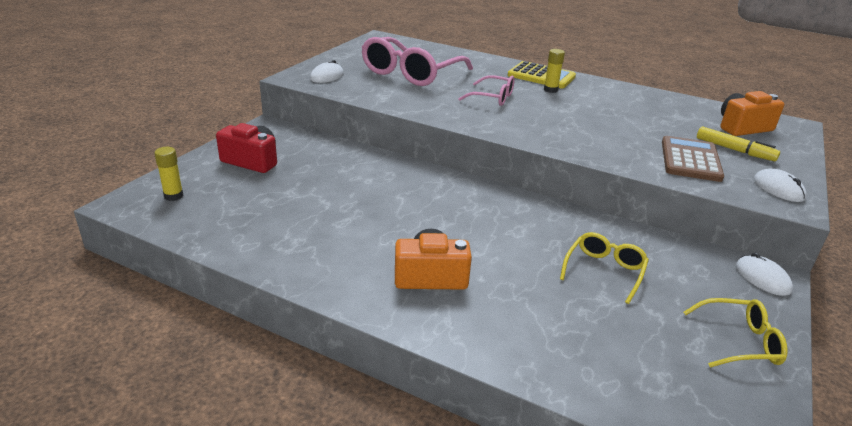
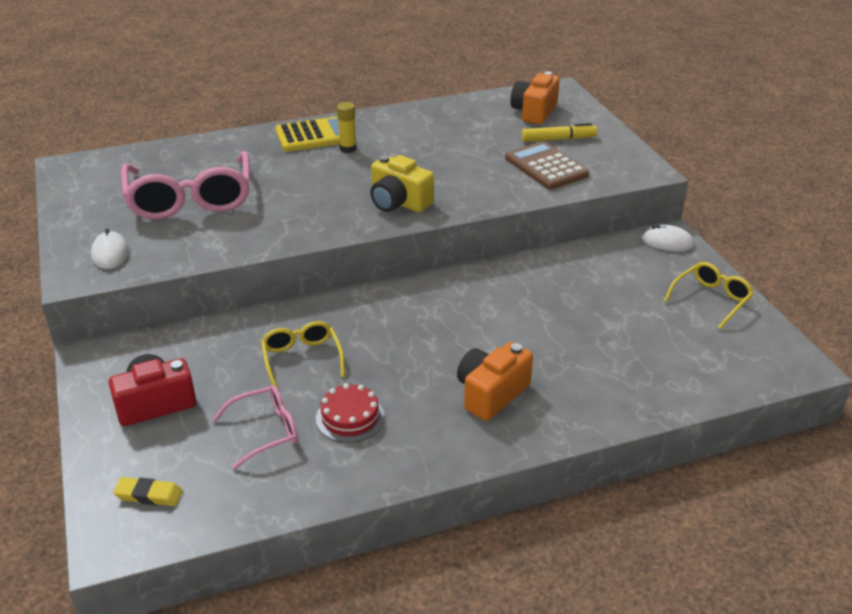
camera: 45 degrees left, 5 degrees up
yellow glue stick [154,147,184,201] -> yellow eraser [113,477,183,506]
pink glasses [459,75,515,106] -> pink glasses moved to [212,385,298,470]
yellow glasses [560,232,649,304] -> yellow glasses moved to [261,321,345,390]
white mouse [754,169,807,202] -> none
none -> red cake [316,383,385,443]
none -> yellow camera [370,155,434,212]

